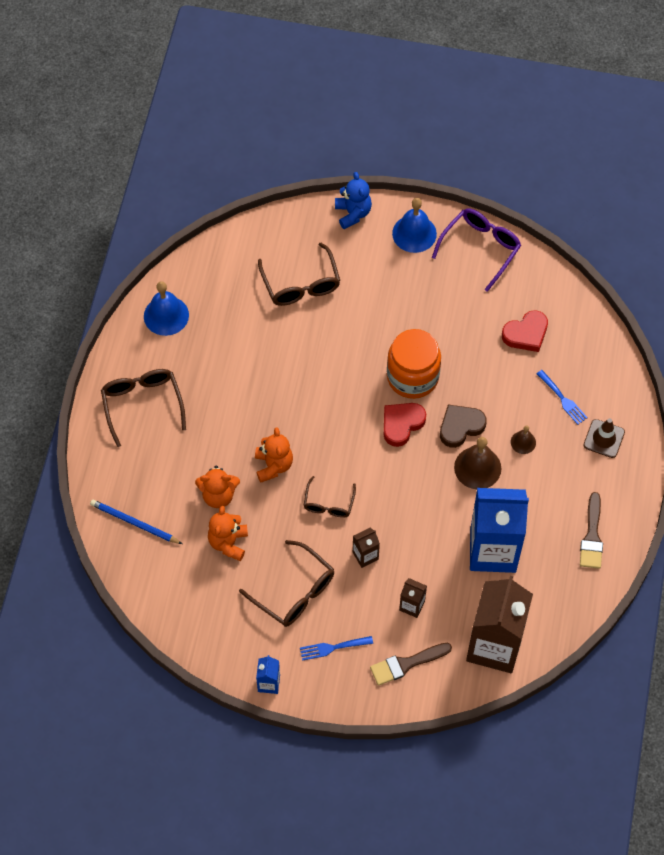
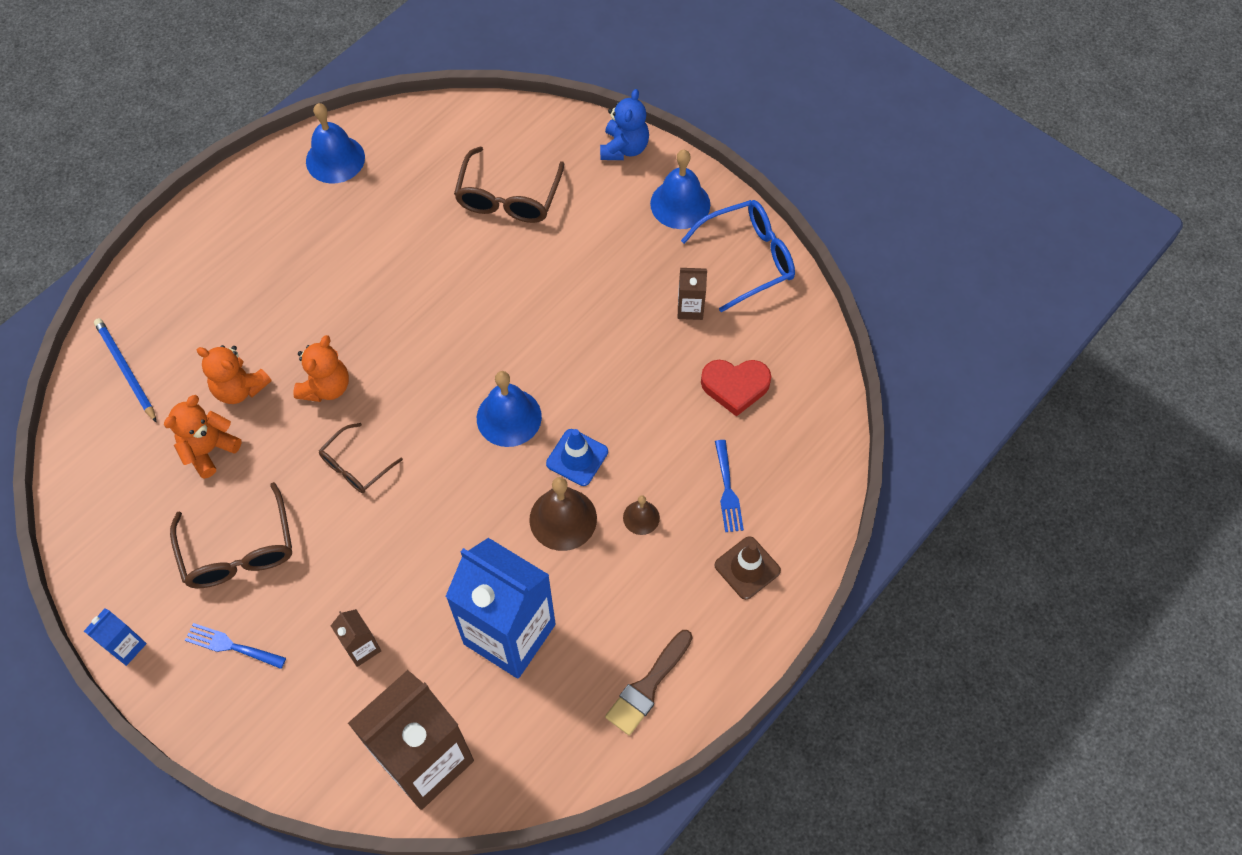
camera: 30 degrees right, 0 degrees up
brown glasses [101,369,186,447] -> none
brown carton [353,527,380,568] -> brown carton moved to [678,268,707,320]
brown brush [370,643,452,686] -> none
red heart [384,403,426,447] -> blue bell [477,371,542,447]
orange jar [387,329,441,399] -> none
purple glasses [432,209,521,292] -> blue glasses [681,200,795,313]
brown heart [440,404,487,448] -> blue traffic cone [546,429,608,486]

